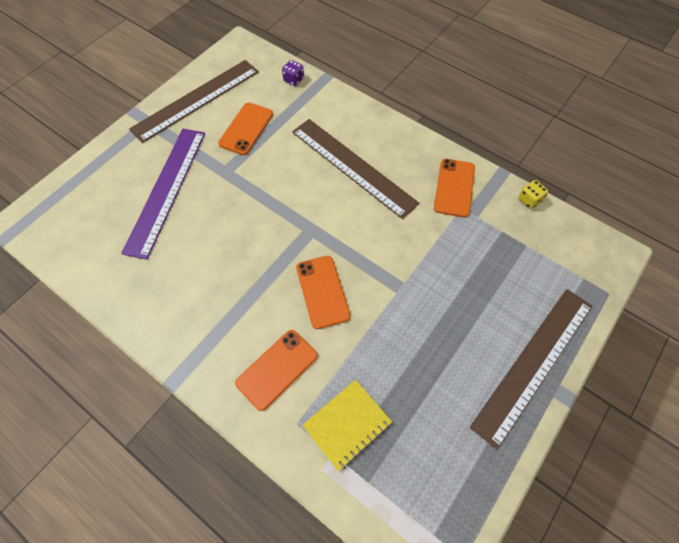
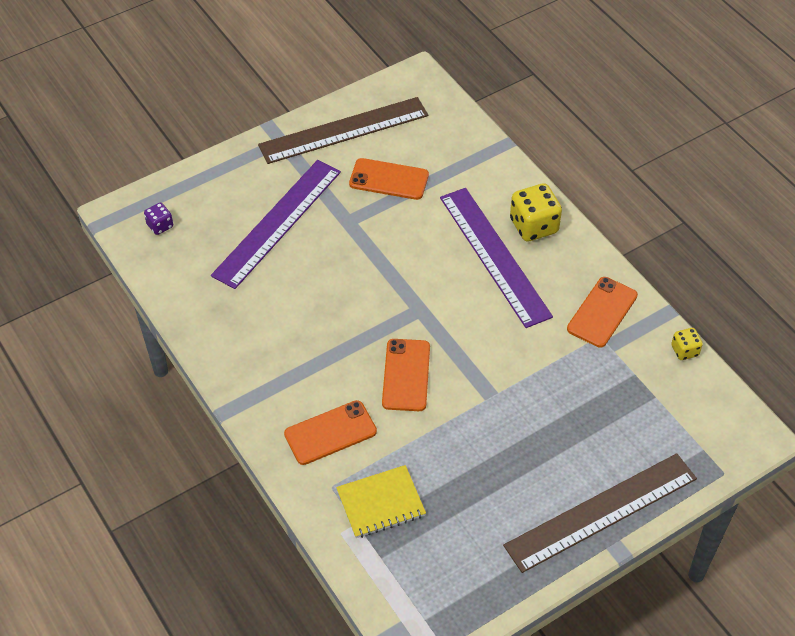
camera: 20 degrees right, 10 degrees down
orange phone [218,103,273,155] -> orange phone turned 60 degrees clockwise [349,158,429,200]
purple dice [282,60,304,86] -> purple dice moved to [144,203,173,235]
brown ruler [292,119,420,219] -> purple ruler [440,188,553,328]
none -> yellow dice [510,183,562,242]

